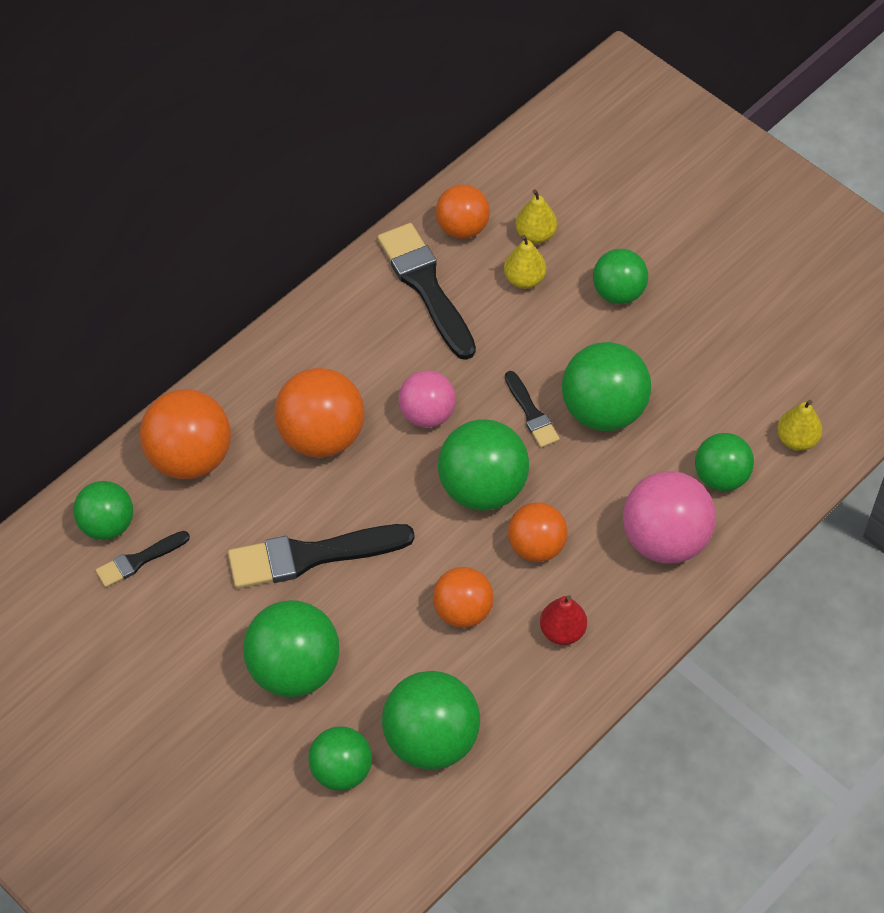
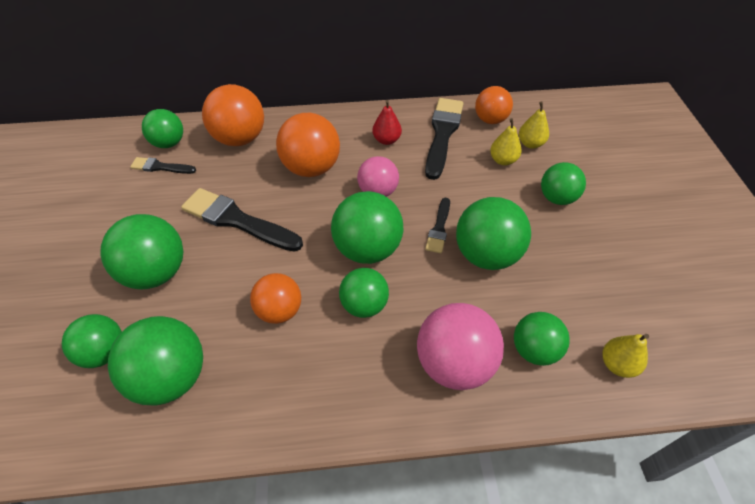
camera: 40 degrees right, 5 degrees down
orange ball [508,502,568,562] -> green ball [339,268,389,318]
red pear [540,595,587,645] -> red pear moved to [373,100,402,145]

